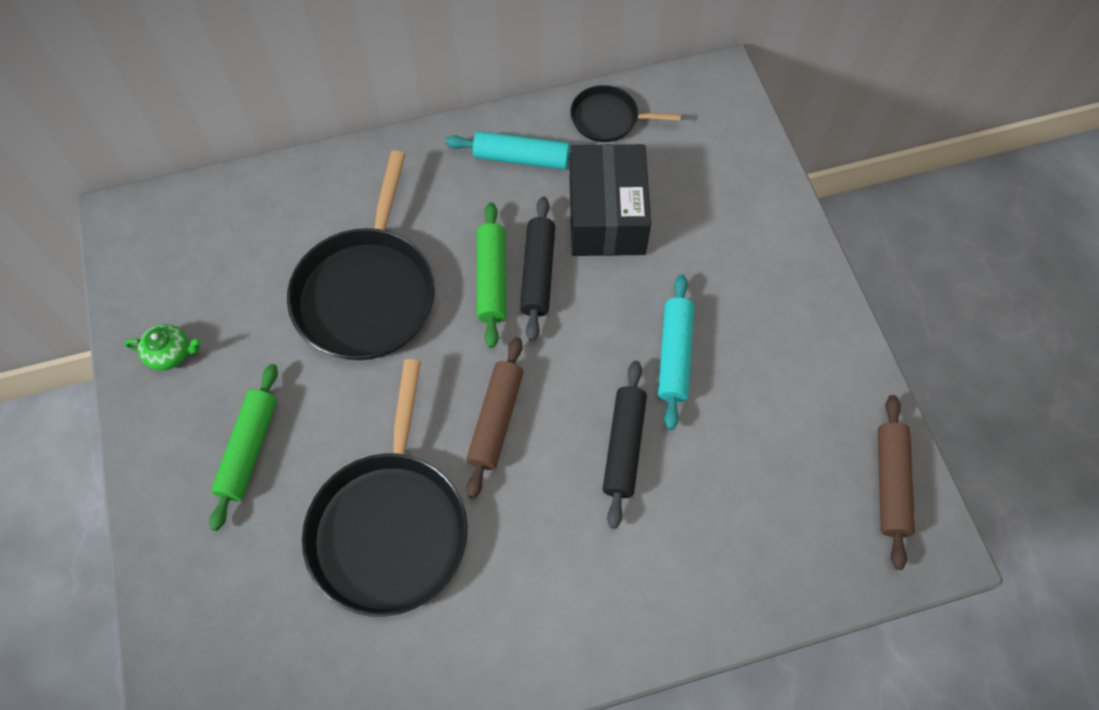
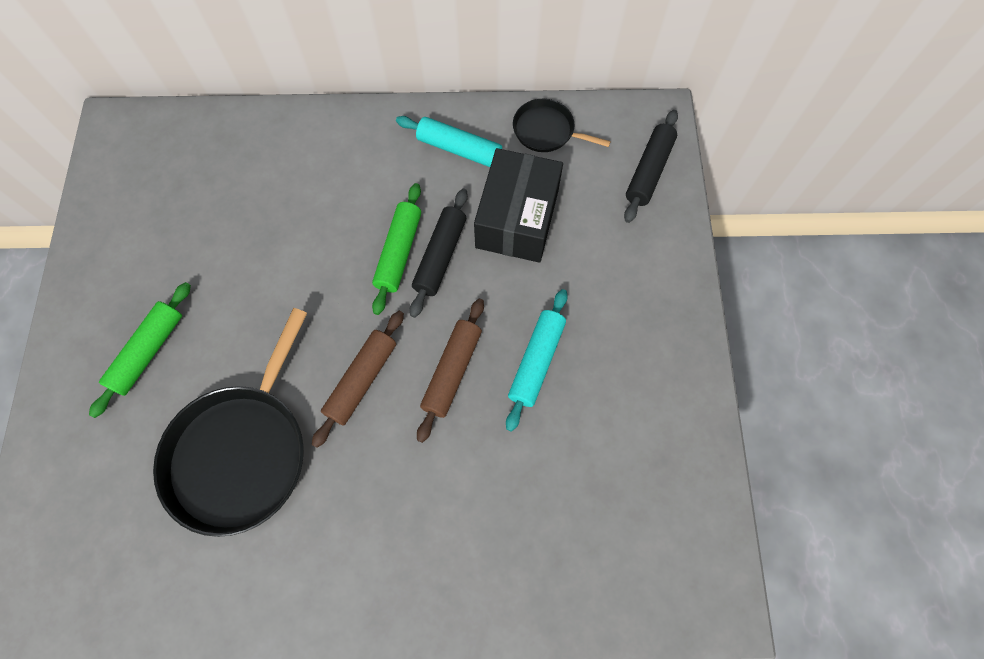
camera: 15 degrees right, 5 degrees up
green teapot [124,324,201,371] -> none
black pan [287,151,435,360] -> none
black rolling pin [603,361,647,529] -> black rolling pin moved to [624,110,678,223]
brown rolling pin [878,395,915,570] -> brown rolling pin moved to [417,299,484,443]

